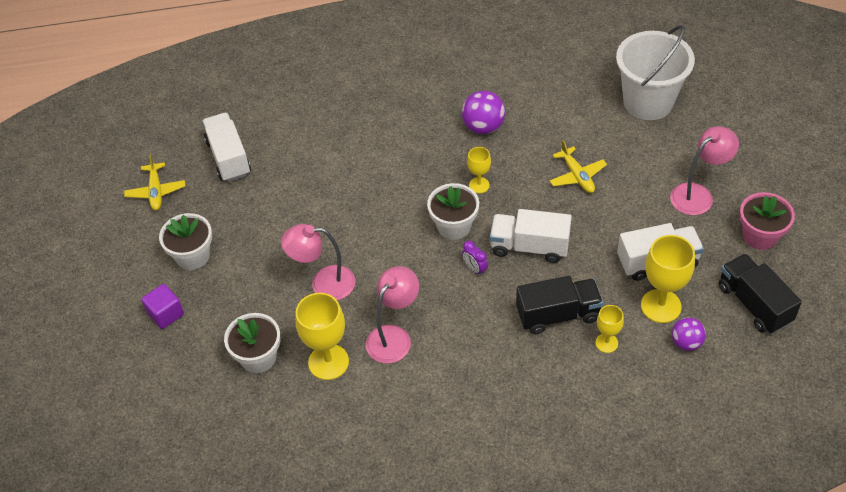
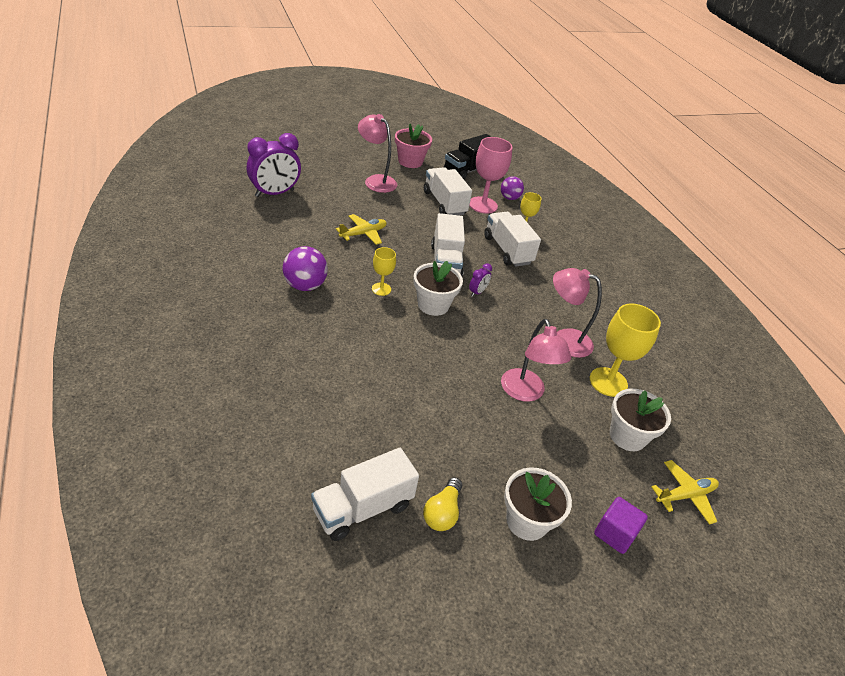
camera: 110 degrees left, 10 degrees down
yellow plane [124,154,185,210] -> yellow plane moved to [651,460,719,525]
black truck [516,276,603,334] -> white truck [484,212,541,267]
white bucket [616,25,695,120] -> purple clock [246,133,301,197]
yellow goblet [641,235,695,323] -> pink goblet [469,137,513,214]
none -> yellow light bulb [423,477,462,531]

